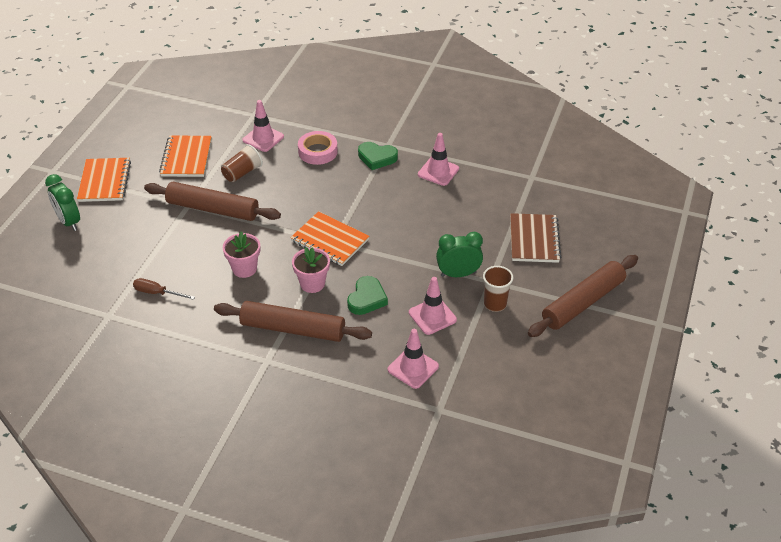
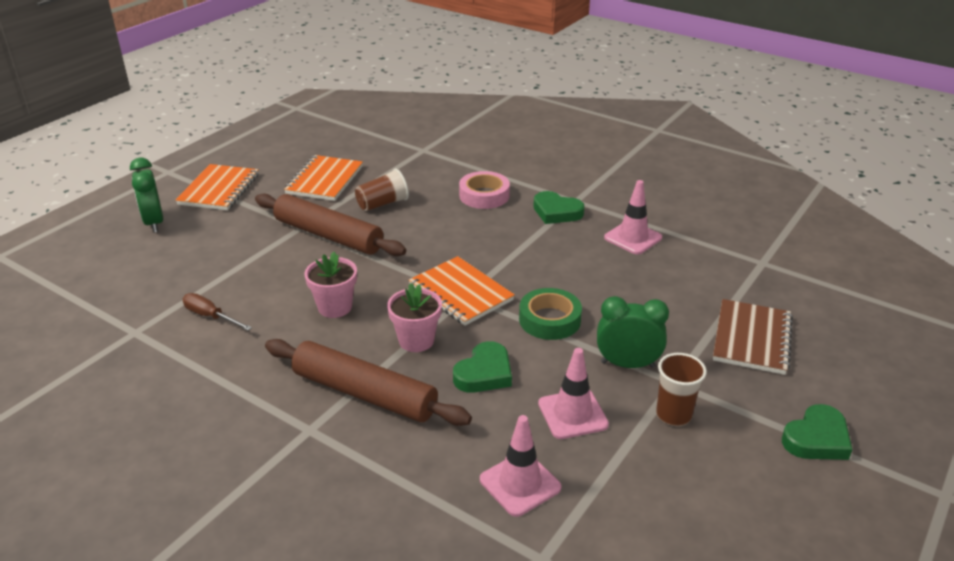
camera: 15 degrees right, 10 degrees down
pink traffic cone [243,100,284,152] -> none
brown rolling pin [528,255,638,337] -> green heart [782,404,853,460]
none -> green tape [519,288,582,340]

